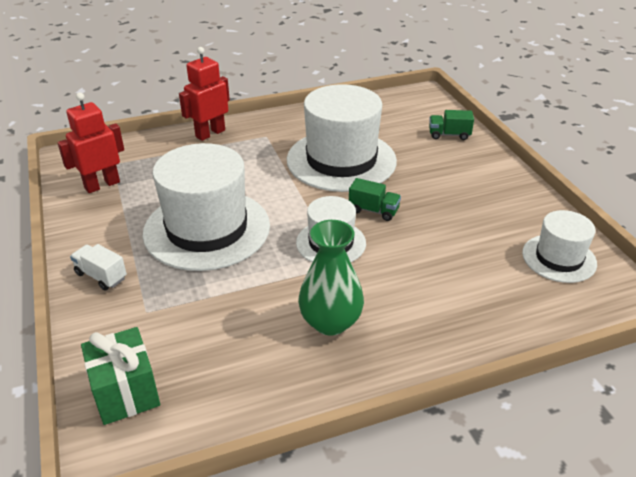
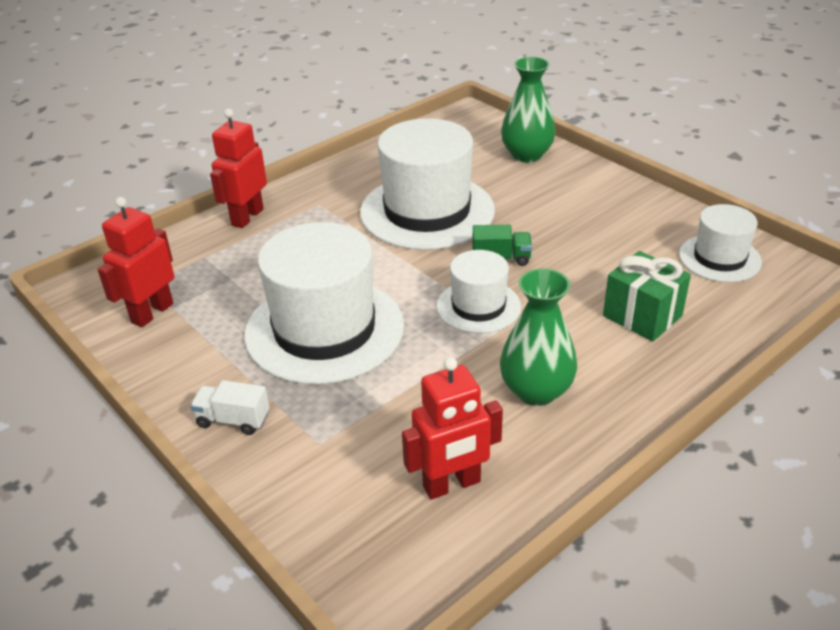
camera: 20 degrees left, 0 degrees up
green gift [81,327,160,425] -> green gift moved to [603,251,691,341]
green truck [429,110,474,140] -> green vase [501,57,556,162]
none -> red robot [402,357,503,500]

